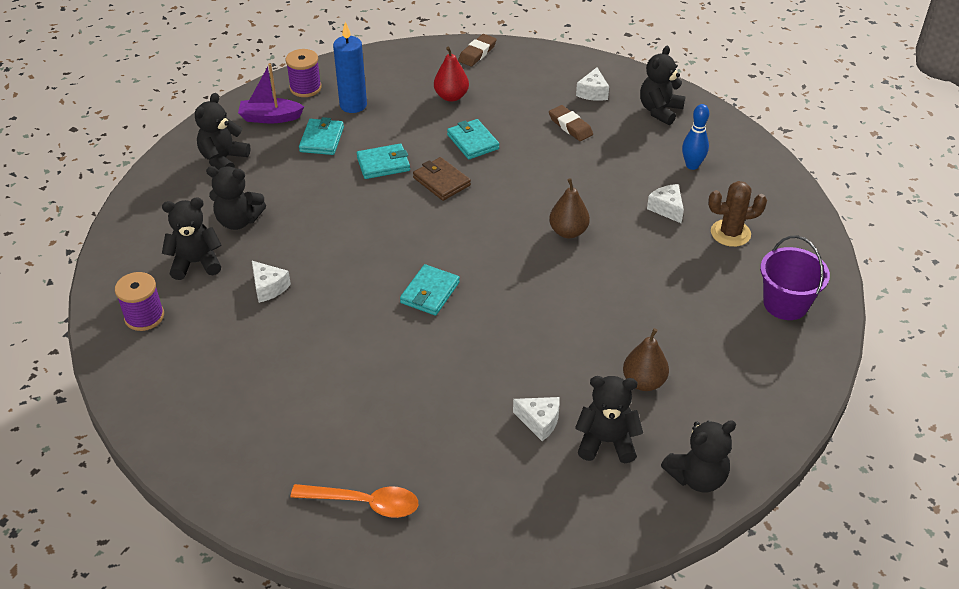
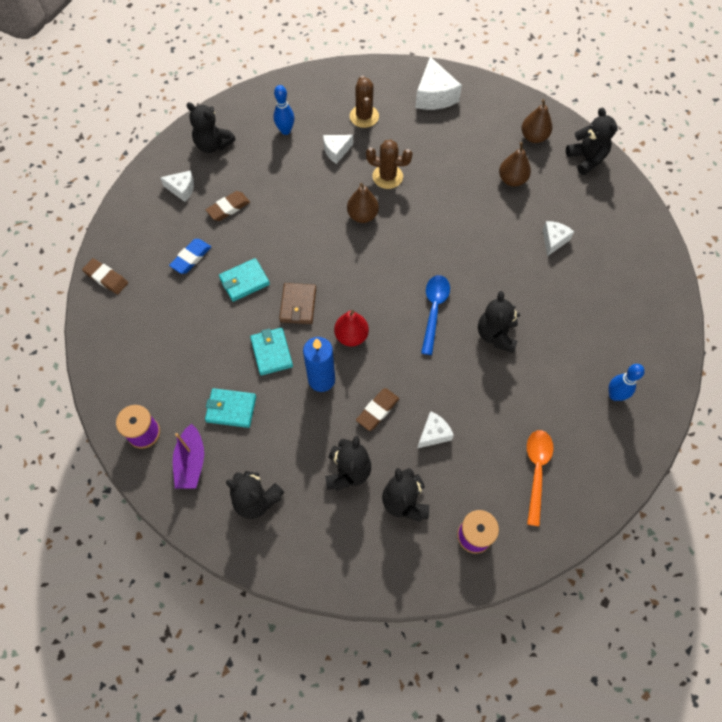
camera: 90 degrees left, 20 degrees up
orange spoon [291,484,418,518] -> orange spoon moved to [527,430,554,526]
blue candle [333,22,367,113] -> blue candle moved to [303,337,335,392]
turquoise wallet [400,264,460,316] -> blue spoon [421,275,450,355]
brown wallet [413,157,471,201] -> brown wallet turned 45 degrees counterclockwise [279,283,316,324]
red pear [434,47,469,102] -> red pear moved to [334,310,369,347]
black teddy bear [575,376,643,463] -> black teddy bear moved to [478,291,520,353]
purple bucket [760,235,830,320] -> white cheese [415,57,462,110]
none -> blue eraser [169,239,211,274]
none -> brown eraser [356,388,399,431]
none -> brown cactus [366,140,412,189]
none -> brown pear [522,99,552,143]
none -> blue bowling pin [608,364,645,401]

